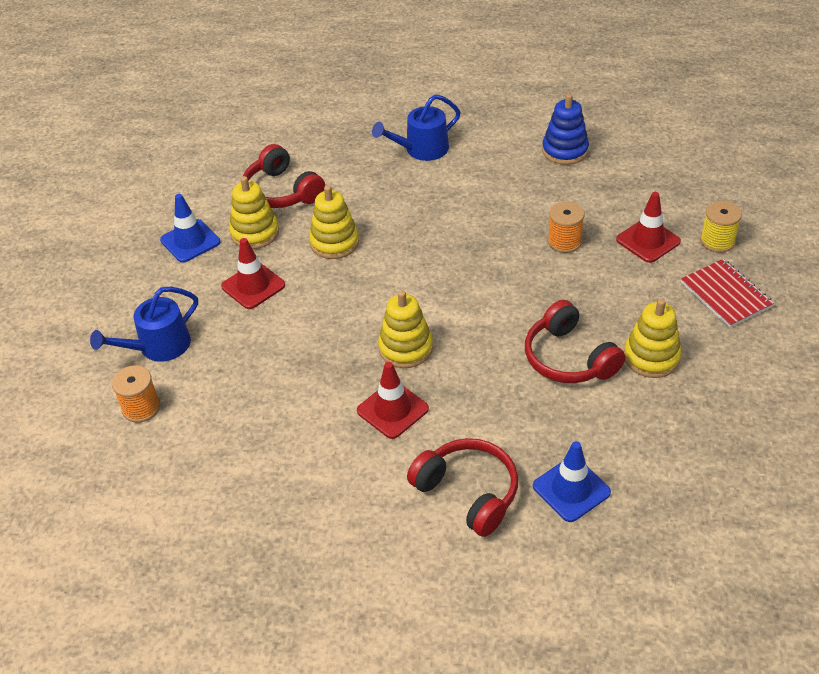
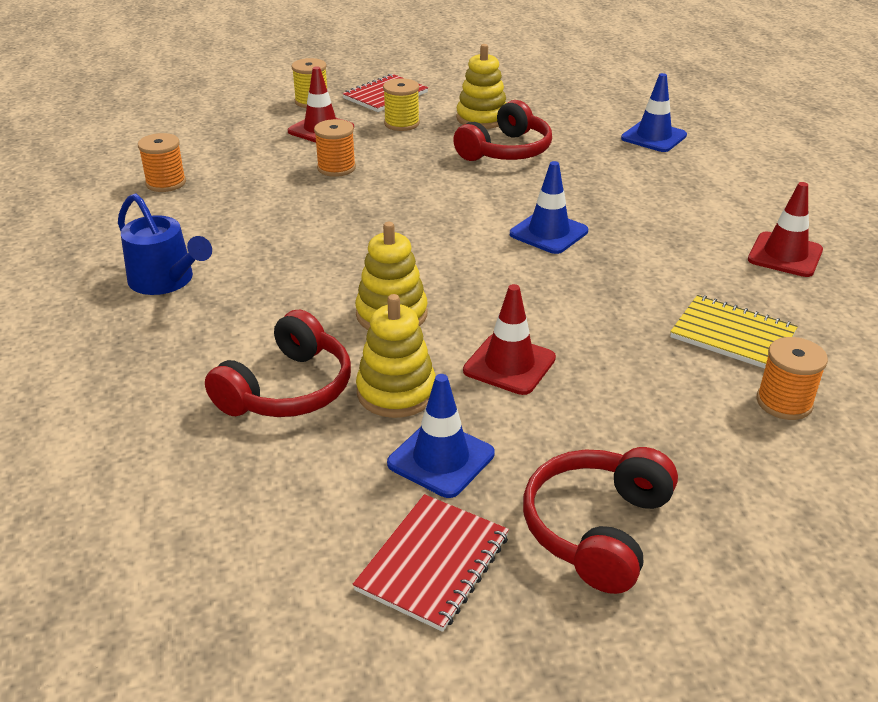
camera: 110 degrees left, 10 degrees down
blue watering can [90,287,198,362] -> none
red traffic cone [357,362,429,439] -> red traffic cone moved to [748,182,823,277]
yellow stacking toy [378,290,433,368] -> blue traffic cone [510,161,588,254]
red headphones [407,438,518,537] -> red headphones moved to [523,447,678,594]
blue stacking toy [542,94,589,165] -> orange spool [138,133,186,192]
none -> red notebook [353,494,509,632]
none -> yellow spool [383,78,420,131]
none -> yellow notebook [670,295,798,369]

